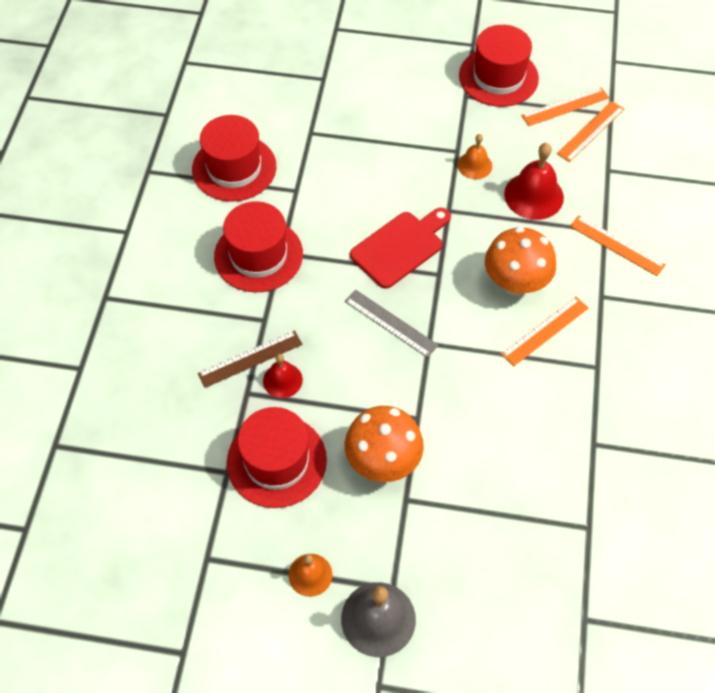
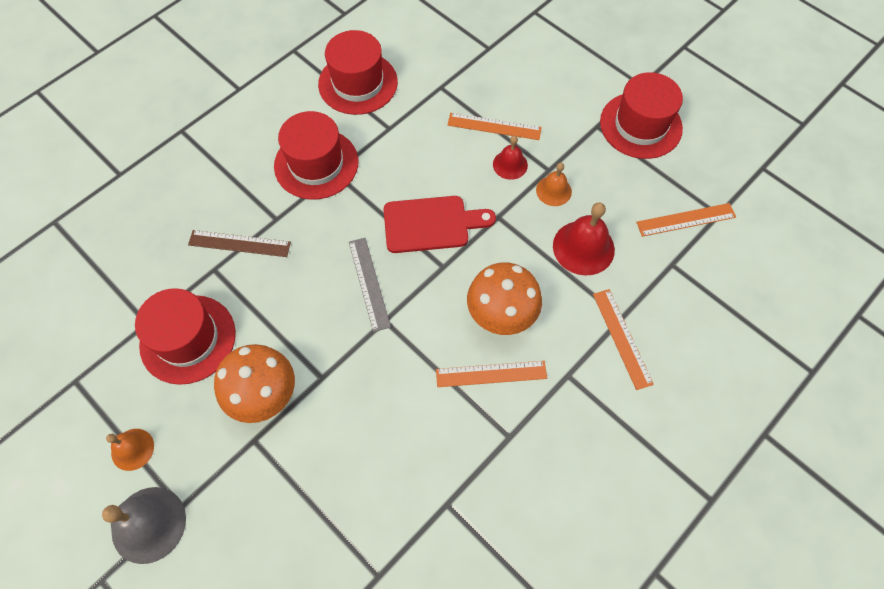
camera: 35 degrees right, 5 degrees up
red bell [263,354,303,398] -> red bell moved to [493,135,528,180]
orange ruler [521,87,609,126] -> orange ruler moved to [447,113,542,140]

